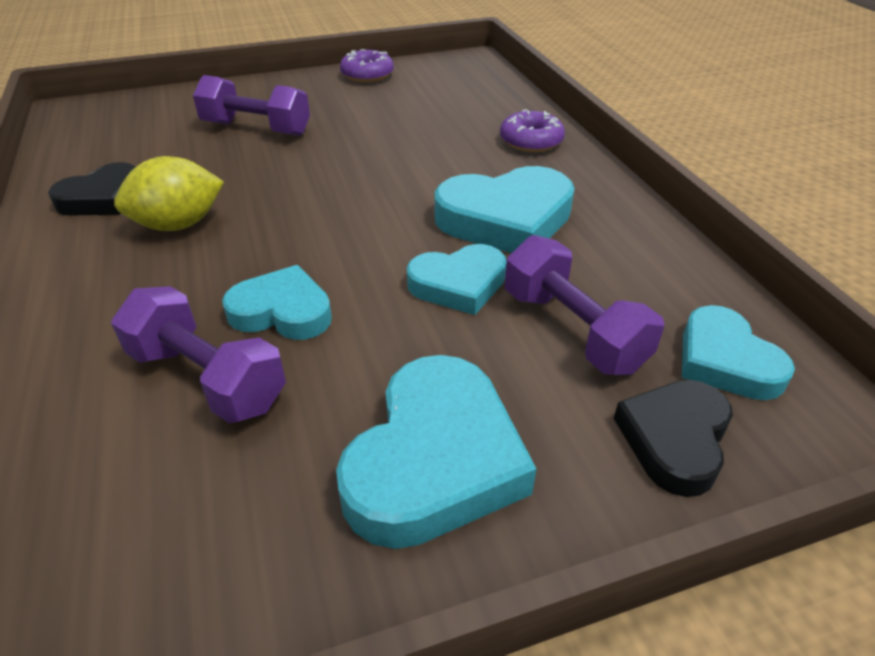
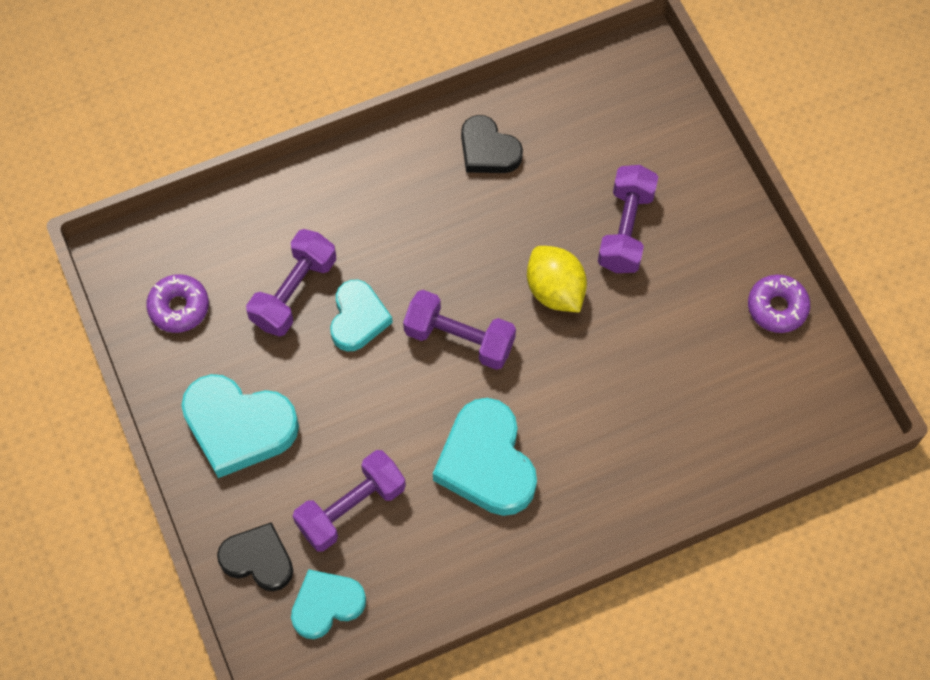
camera: 85 degrees right, 25 degrees up
yellow lemon [114,156,224,231] -> yellow lemon moved to [527,246,587,313]
turquoise heart [407,244,507,315] -> none
purple donut [500,109,565,152] -> purple donut moved to [146,274,209,333]
none -> purple dumbbell [403,290,516,370]

